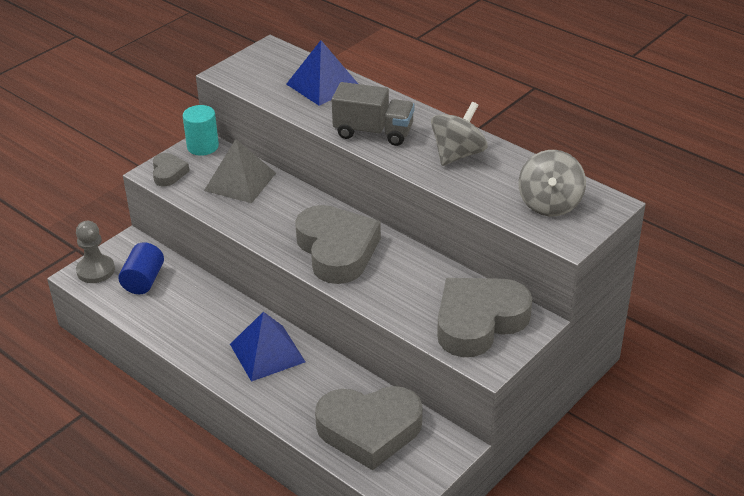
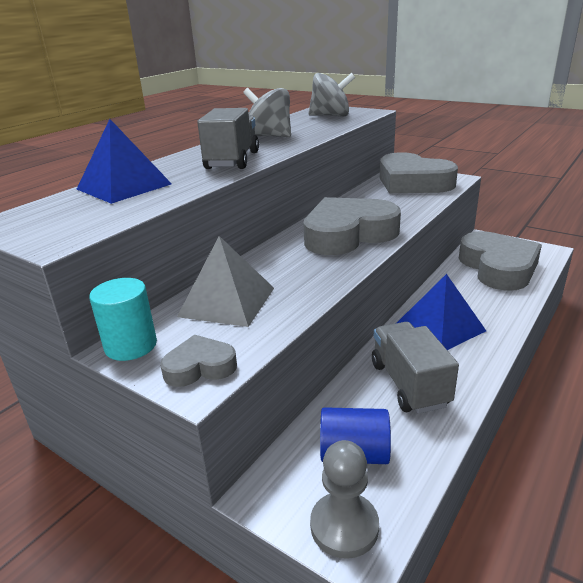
camera: 95 degrees left, 10 degrees down
none -> grey truck [372,322,459,414]

